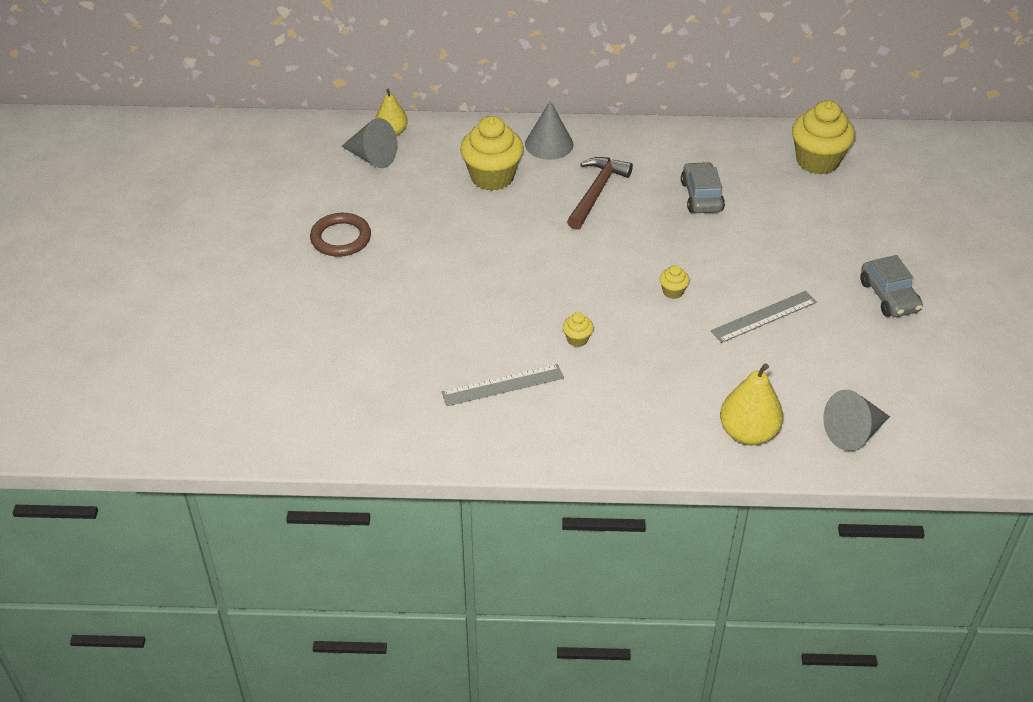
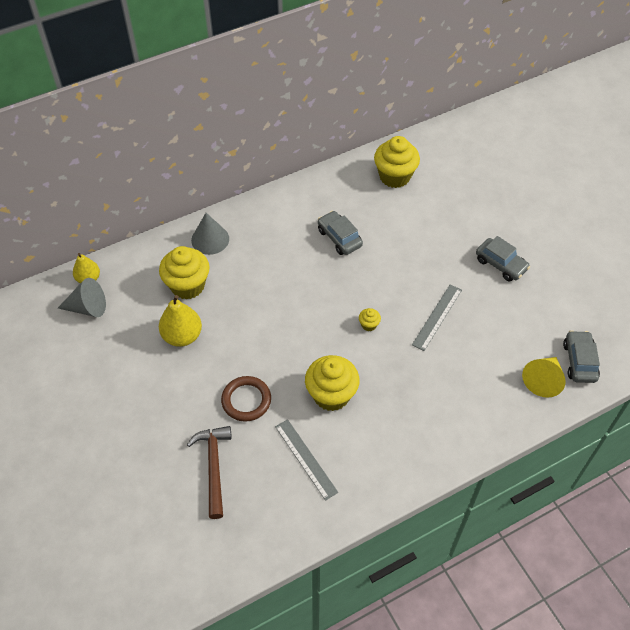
camera: 30 degrees left, 10 degrees up
brown ring [310,213,371,257] -> brown ring moved to [221,376,271,422]
grey ruler [441,364,564,406] -> grey ruler turned 75 degrees counterclockwise [275,419,338,501]
yellow cupcake [563,312,594,347] -> yellow cupcake [305,355,360,411], size x2.29
brown hammer [567,157,633,230] -> brown hammer moved to [187,426,232,519]
yellow pear [720,363,783,445] -> yellow pear moved to [159,295,202,347]
grey cone [823,390,890,451] -> yellow cone [522,357,566,398]
none -> grey car [563,330,600,383]

